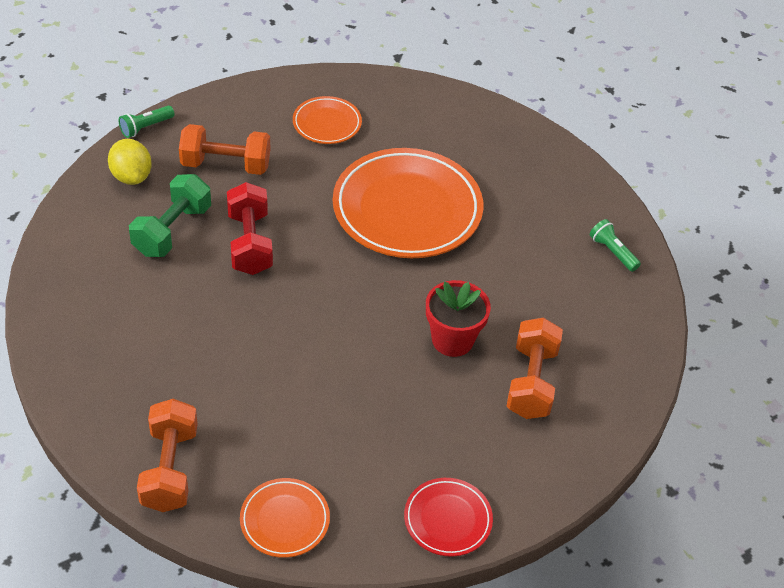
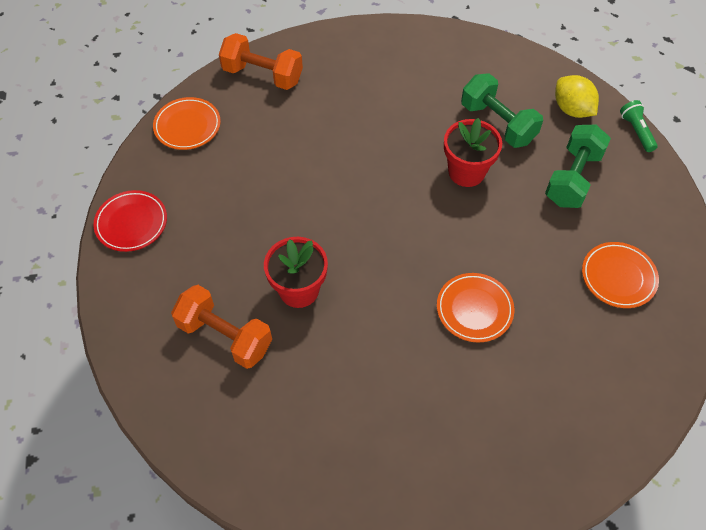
camera: 115 degrees right, 10 degrees up
yellow lemon [108,139,152,185] -> yellow lemon turned 60 degrees clockwise [555,75,599,118]
orange dumbbell [179,124,270,175] -> green dumbbell [545,125,611,208]
red dumbbell [227,182,273,275] -> red flower pot [444,118,502,187]
orange plate [333,148,483,258] -> orange plate [437,273,514,343], size x0.49
green flashlight [590,219,641,272] -> none

